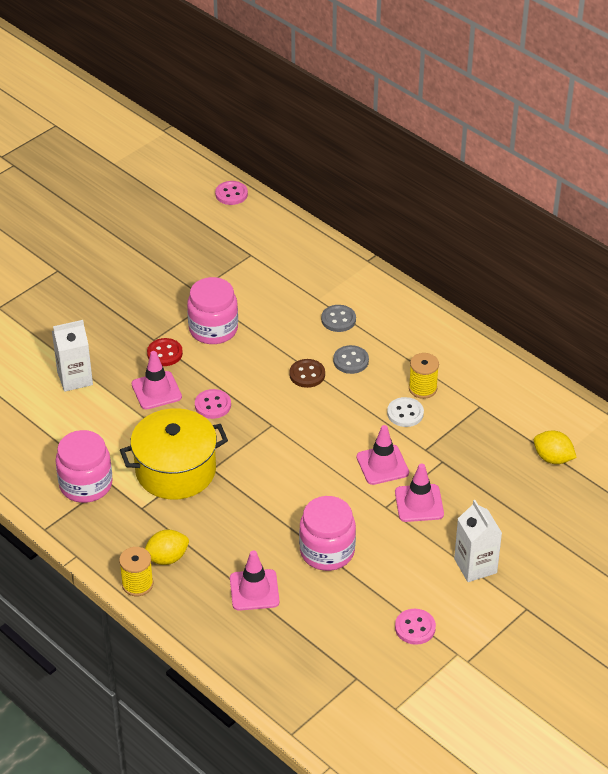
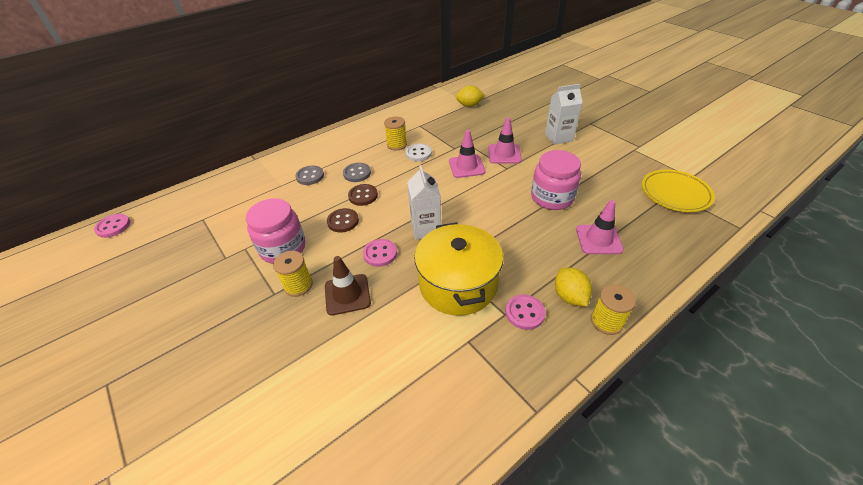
camera: 80 degrees left, 0 degrees up
white carton [52,320,93,392] -> white carton moved to [407,165,441,240]
pink jar [55,430,112,503] -> none
pink traffic cone [132,351,182,410] -> brown traffic cone [325,256,371,316]
red button [147,338,183,366] -> yellow spool [273,251,313,297]
pink button [395,609,436,645] -> pink button moved to [505,295,545,330]
yellow lemon [534,431,577,464] -> yellow lemon turned 45 degrees clockwise [456,86,485,107]
none -> brown button [327,208,359,232]
none -> yellow plate [642,170,715,212]

